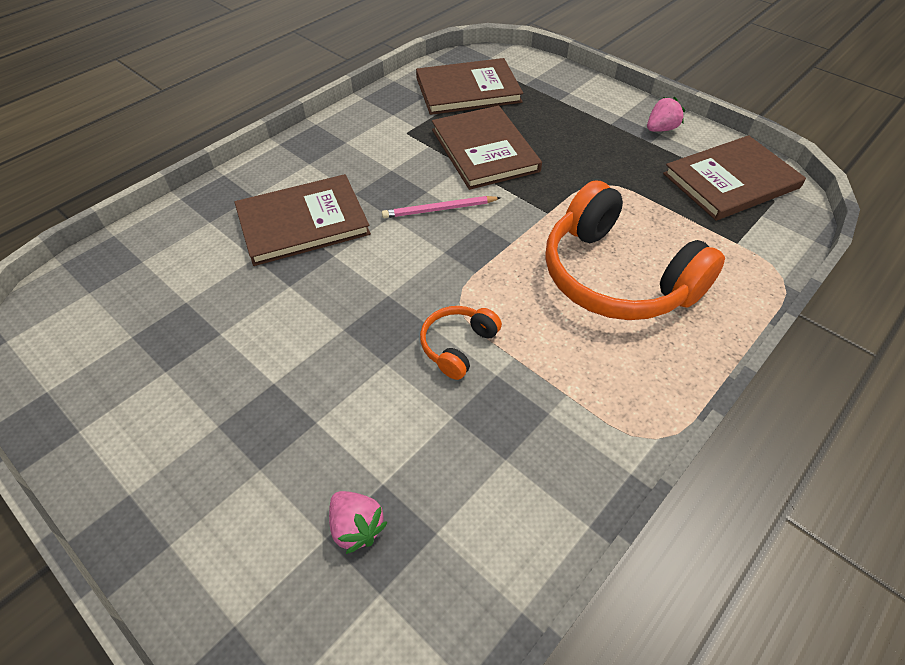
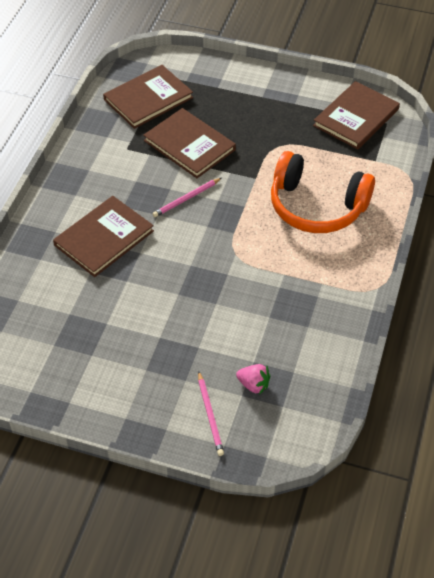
camera: 25 degrees left, 0 degrees up
orange headphones [420,306,502,380] -> none
pink strawberry [647,97,685,132] -> none
none -> pink pencil [198,371,224,456]

